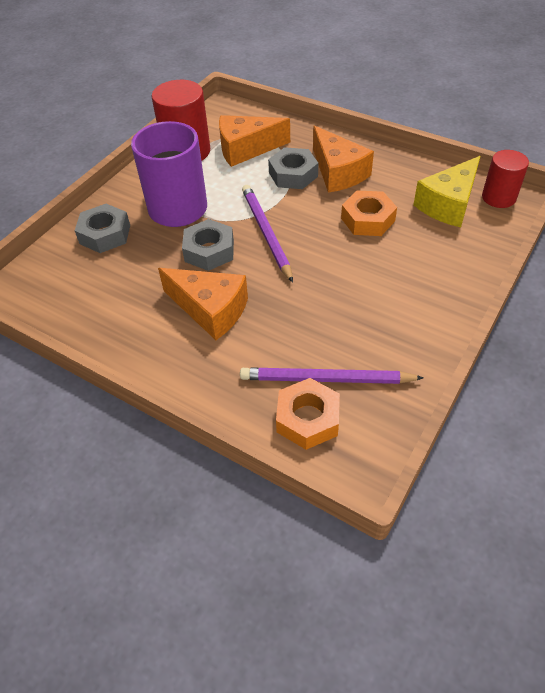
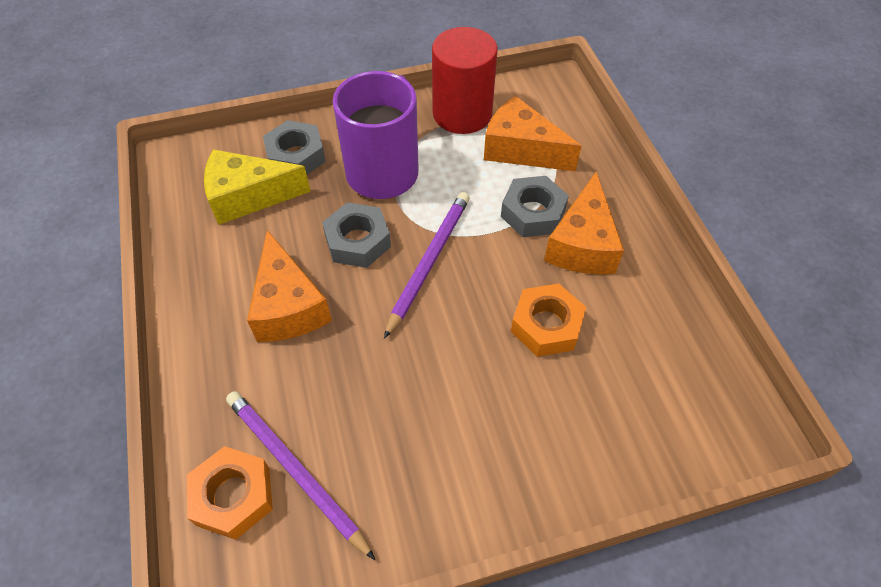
camera: 40 degrees right, 5 degrees up
yellow cheese [413,156,480,227] -> yellow cheese moved to [204,149,311,225]
red cylinder [482,150,529,208] -> none

